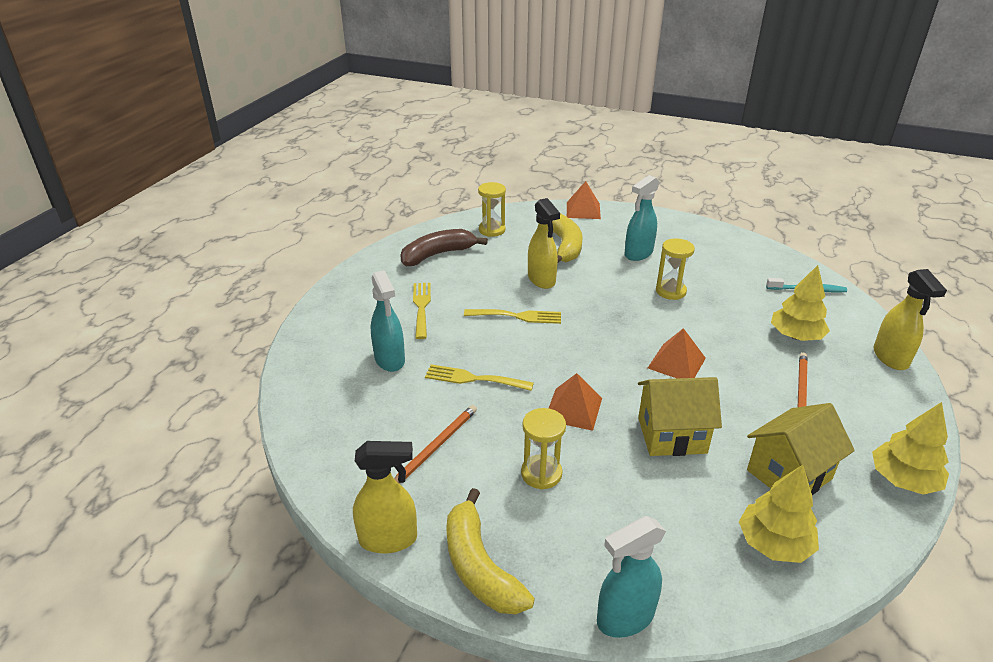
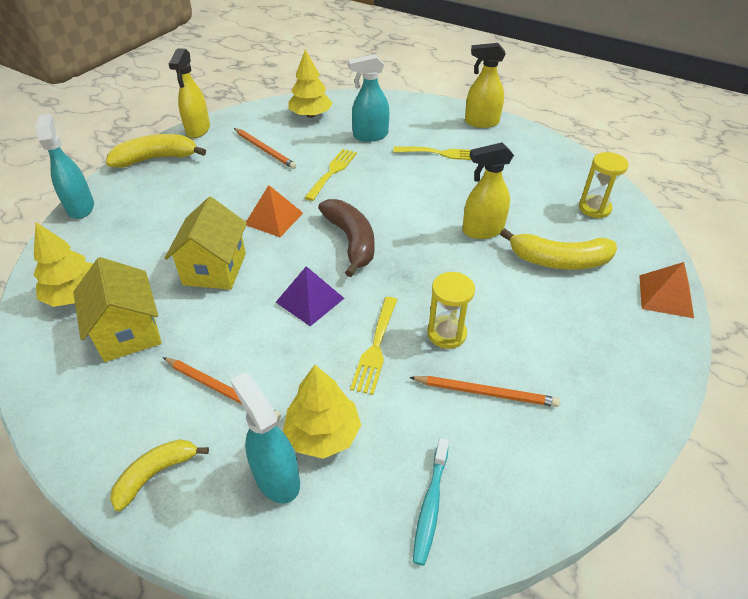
camera: 100 degrees right, 10 degrees up
brown banana [400,229,488,266] -> brown banana moved to [318,199,374,277]
yellow fork [464,309,561,324] -> yellow fork moved to [350,297,397,395]
yellow hourglass [521,408,566,490] -> none
turquoise spray bottle [624,175,660,261] -> turquoise spray bottle moved to [230,372,300,504]
orange pyramid [648,328,706,378] -> purple pyramid [276,266,344,326]
yellow tree [872,402,949,495] -> yellow tree moved to [288,49,333,118]
yellow spray bottle [874,269,947,370] -> yellow spray bottle moved to [465,43,505,128]
none -> yellow banana [110,439,209,511]
none -> orange pencil [409,376,560,407]

